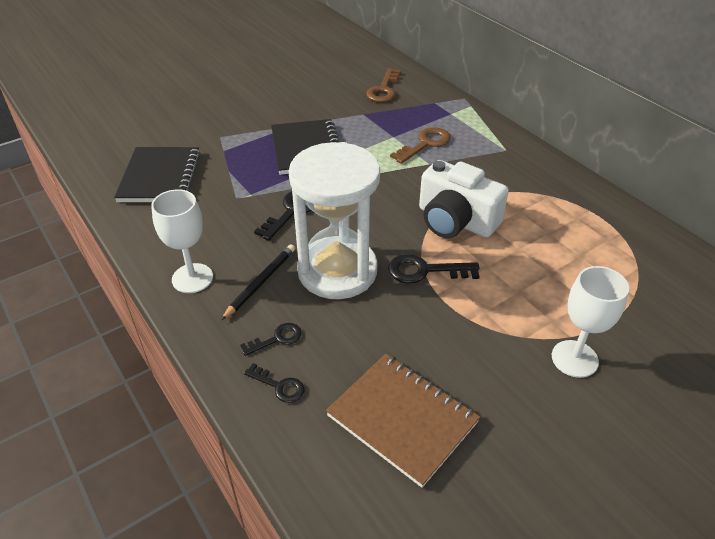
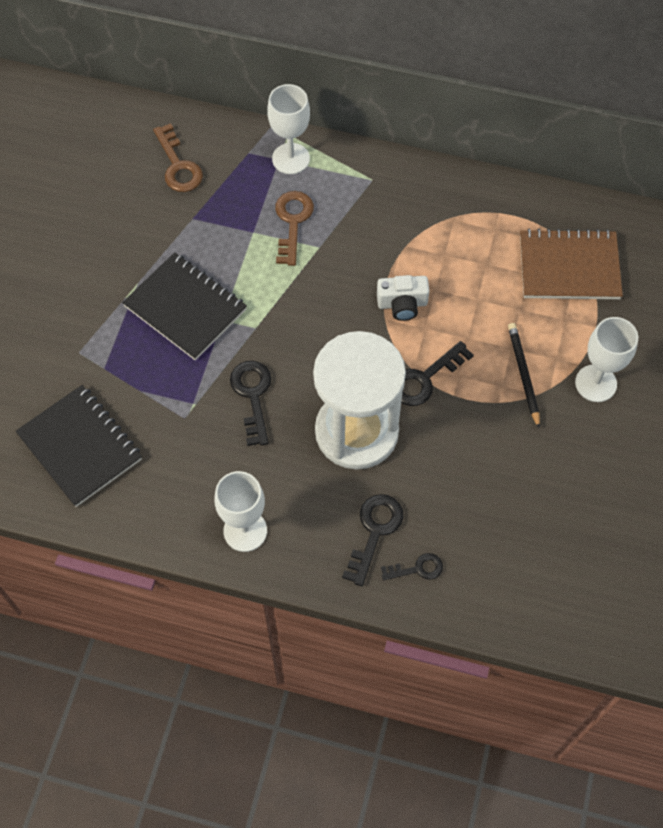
camera: 40 degrees left, 20 degrees up
black pencil [221,244,295,320] -> black pencil moved to [508,323,540,429]
black key [240,323,302,356] -> black key [342,494,403,586], size x1.61
brown notebook [326,354,480,488] -> brown notebook moved to [520,229,623,299]
white camera [419,160,509,238] -> white camera [377,275,429,321], size x0.57
none -> white goblet [267,84,310,174]

